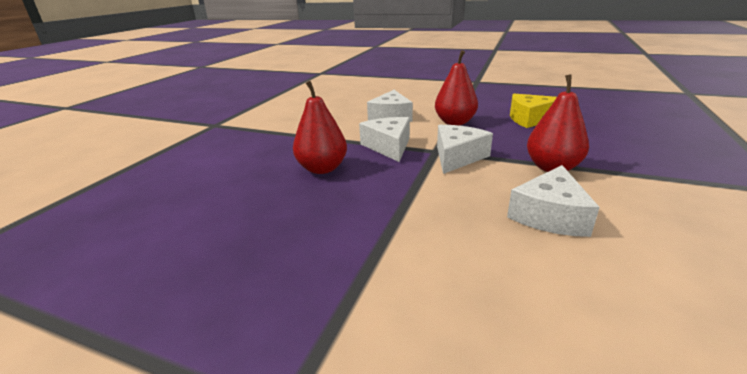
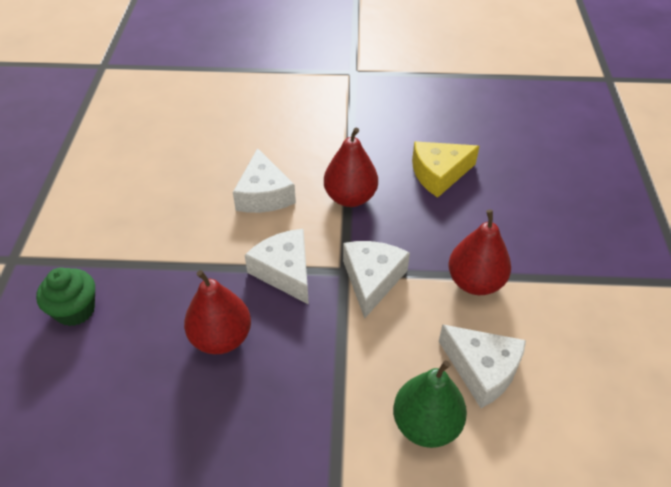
camera: 20 degrees left, 20 degrees up
white cheese [507,165,600,237] -> white cheese turned 60 degrees counterclockwise [439,324,526,408]
none -> green cupcake [36,268,95,326]
none -> green pear [393,360,467,448]

